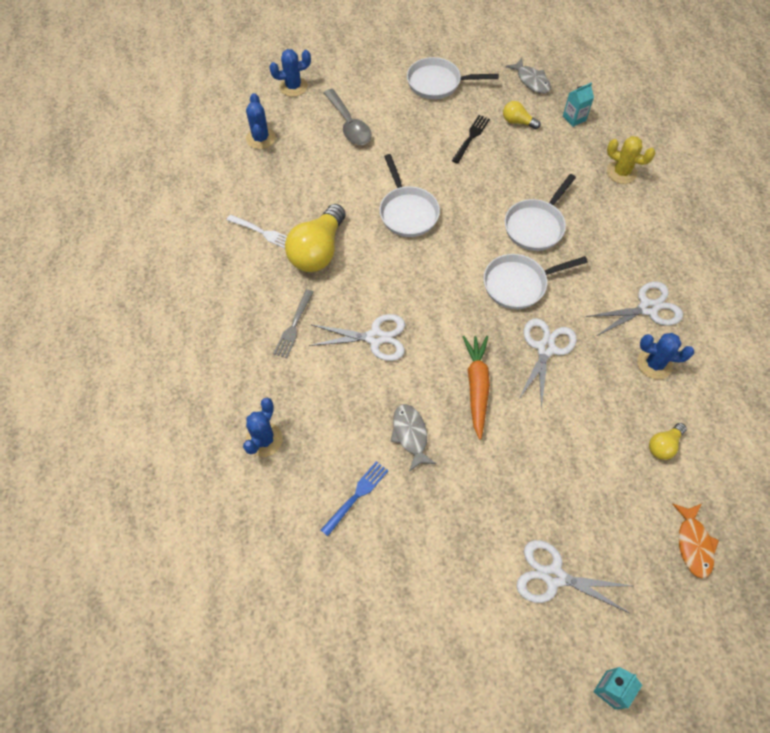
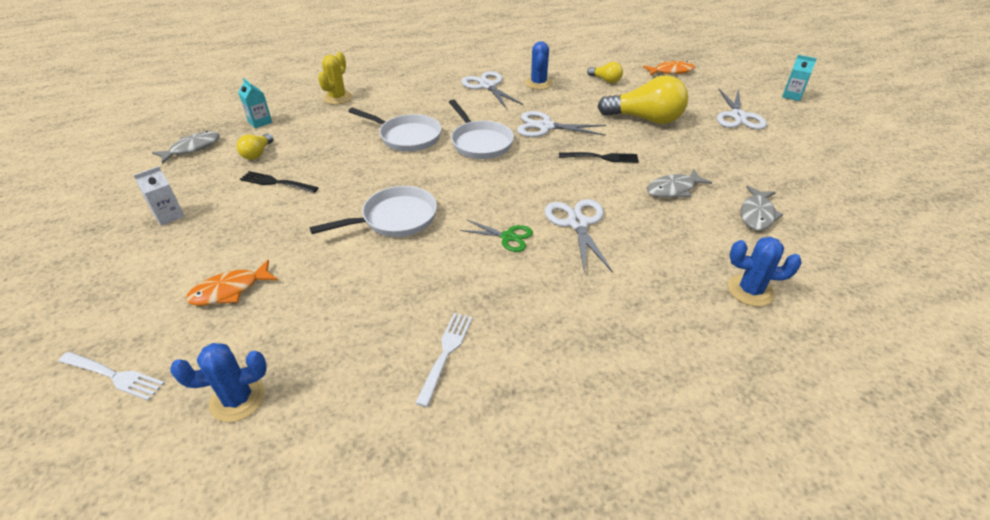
camera: 100 degrees left, 20 degrees down
blue cactus [269,49,311,97] -> white fork [59,352,165,401]
grey fork [273,289,314,358] -> none
yellow light bulb [285,204,346,272] -> yellow light bulb moved to [597,75,688,124]
blue fork [321,461,388,536] -> grey fish [741,186,784,231]
grey spoon [324,89,372,145] -> orange fish [186,260,278,306]
white pan [407,57,499,99] -> white carton [134,166,184,226]
orange carrot [462,336,490,440] -> black fork [559,152,639,163]
none -> green scissors [460,219,533,252]

